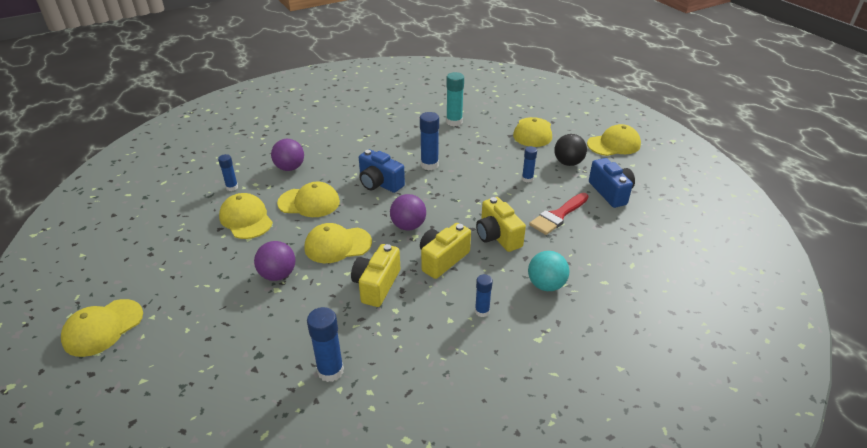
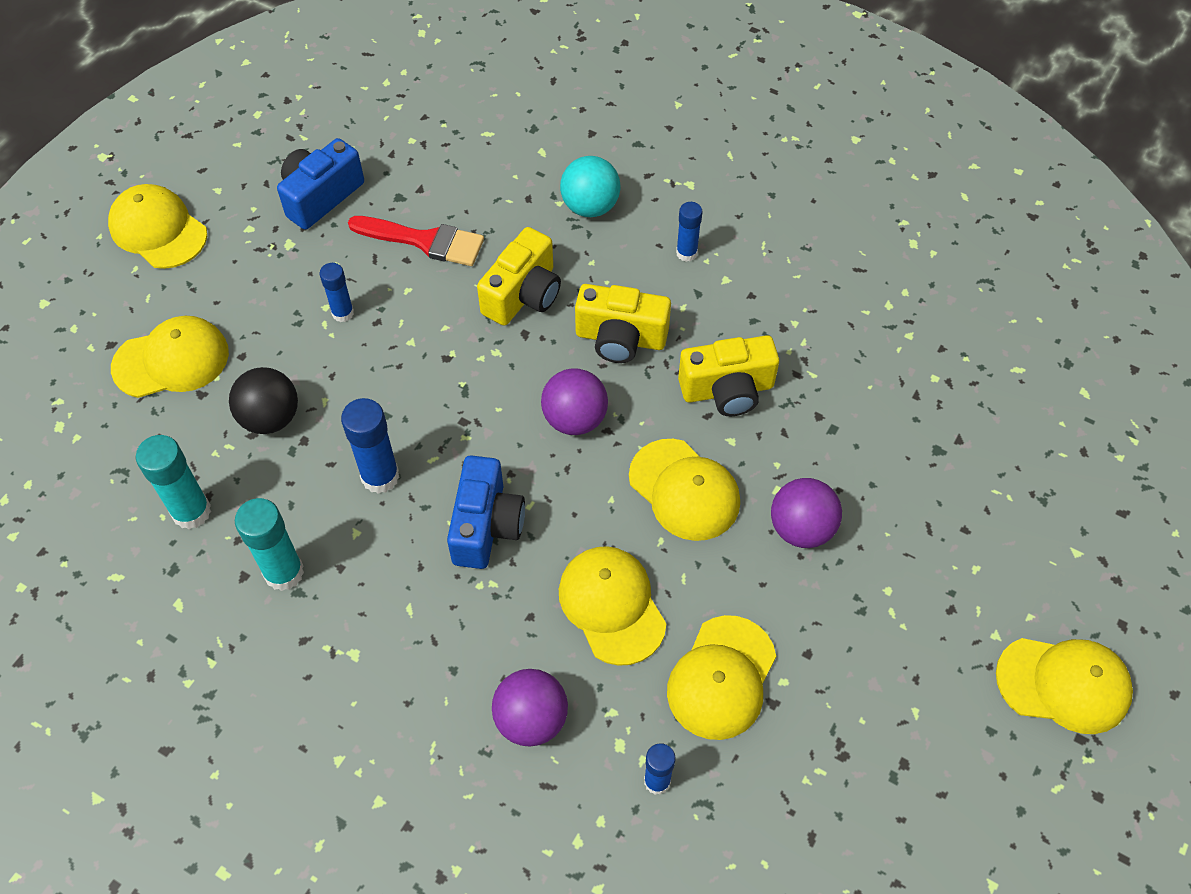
camera: 120 degrees left, 20 degrees up
blue glue stick [307,307,344,382] -> none
black ball [554,134,587,166] -> black ball moved to [229,367,298,434]
none -> turquoise glue stick [235,498,304,591]

